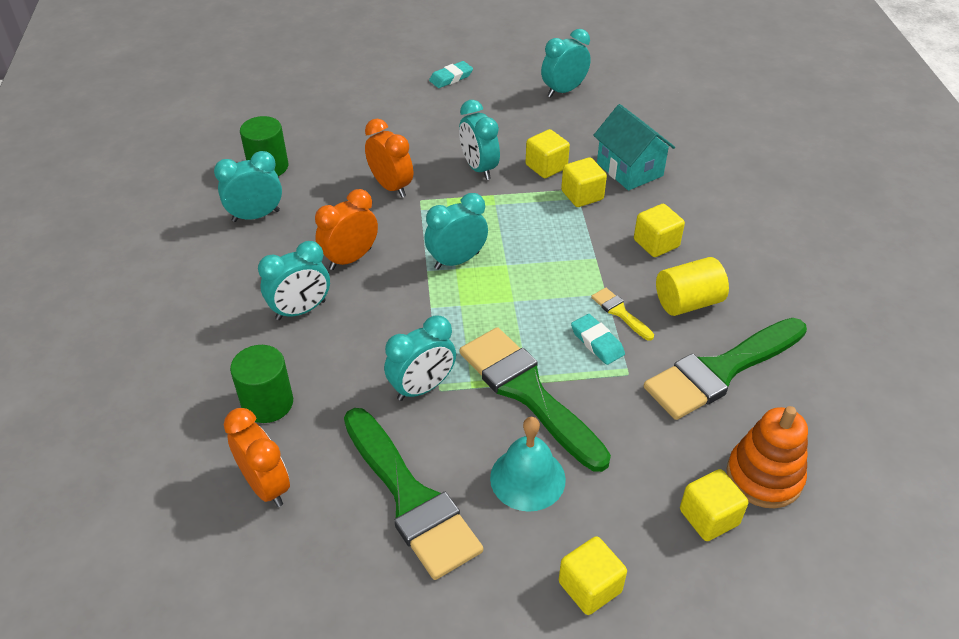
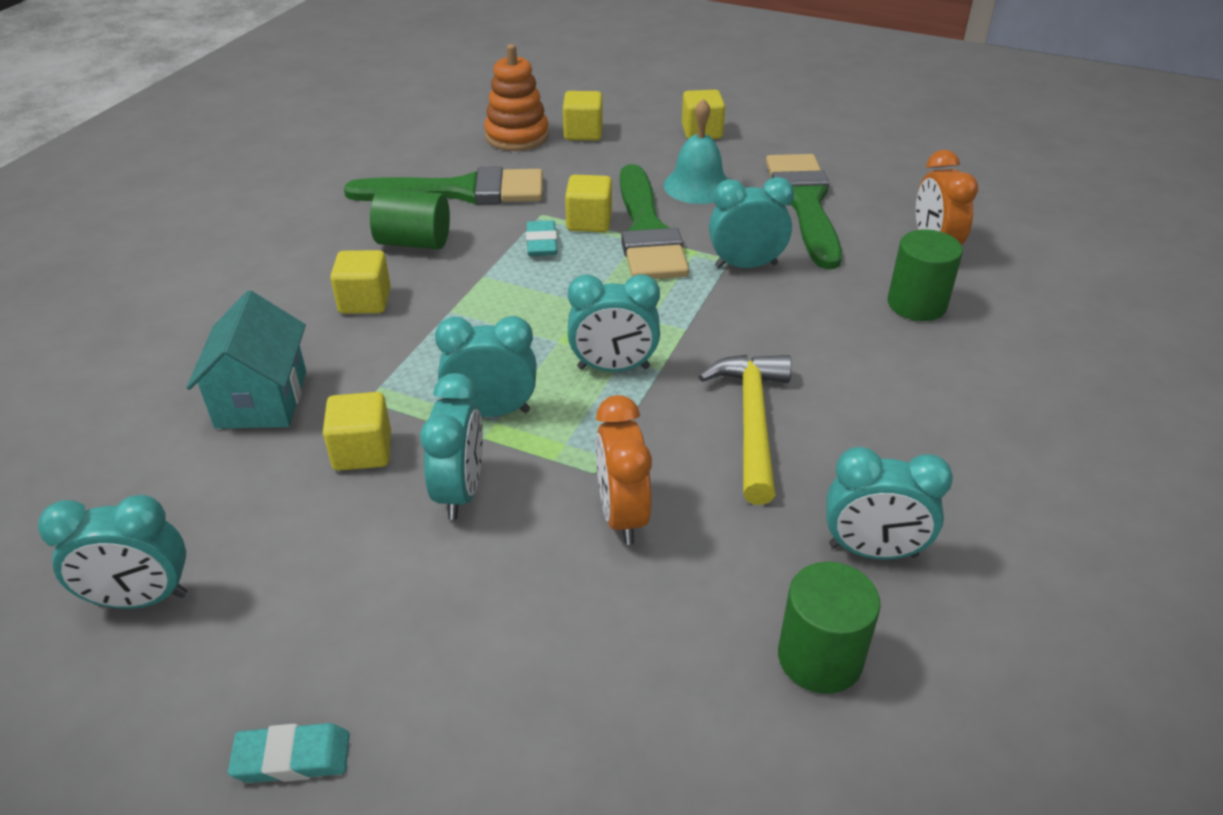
camera: 150 degrees left, 5 degrees down
turquoise clock [258,241,330,320] -> turquoise clock moved to [435,316,537,417]
orange clock [315,189,378,270] -> yellow hammer [698,355,792,505]
yellow cube [561,157,607,207] -> yellow cube moved to [565,175,612,232]
yellow brush [591,288,654,341] -> none
yellow cylinder [656,257,729,316] -> green cylinder [370,189,450,250]

